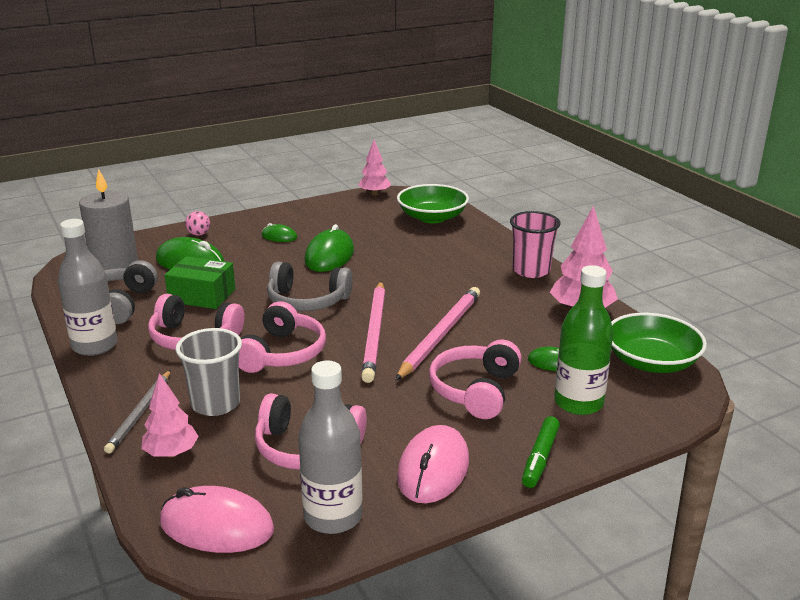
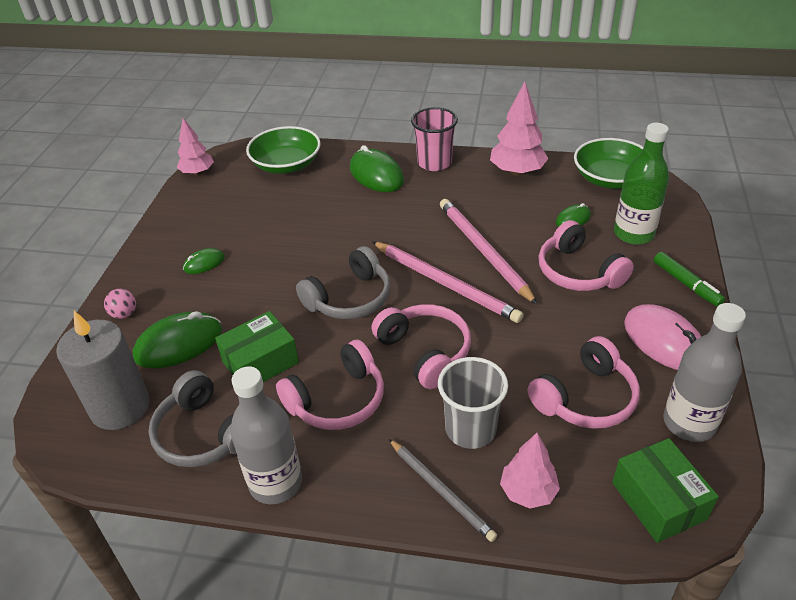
camera: 50 degrees left, 15 degrees up
pink mouse [160,486,274,553] -> green box [612,438,719,543]
green mouse [304,224,354,272] -> green mouse moved to [350,145,404,192]

